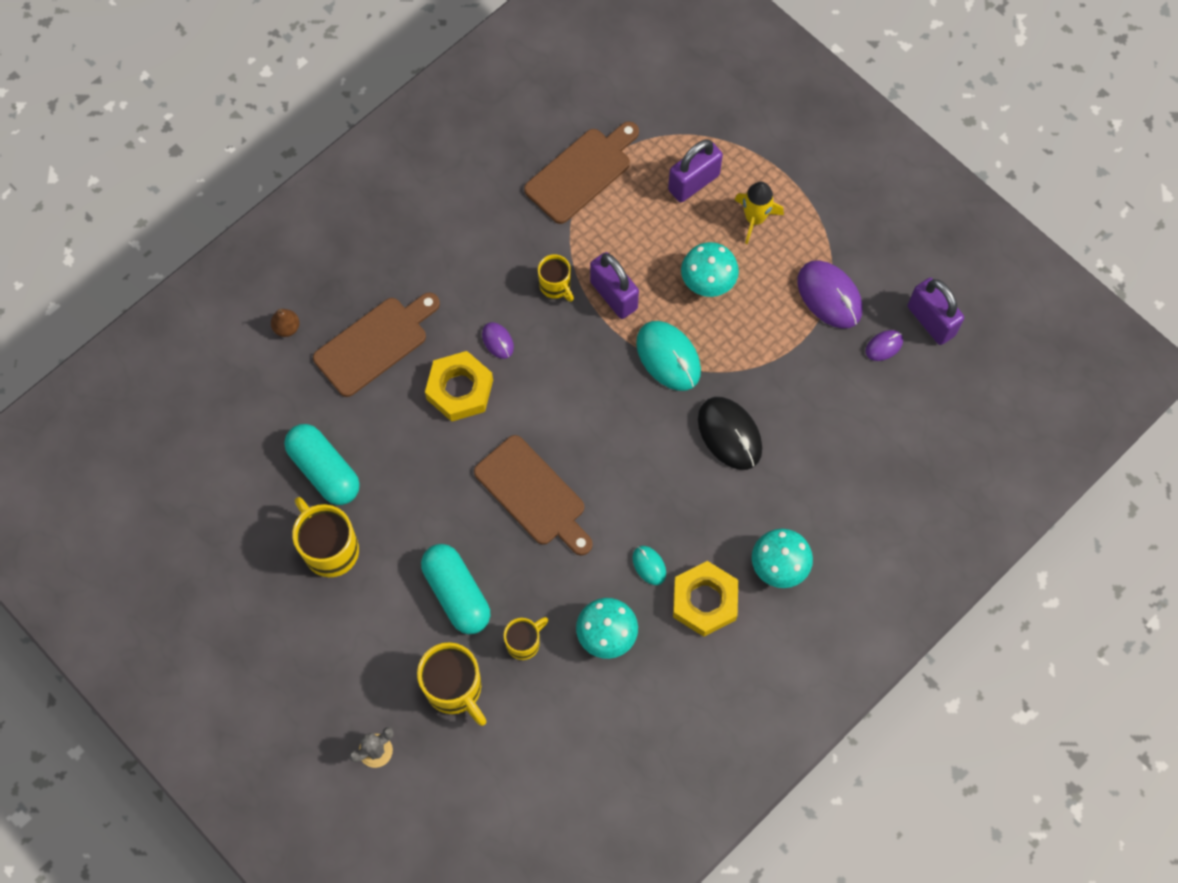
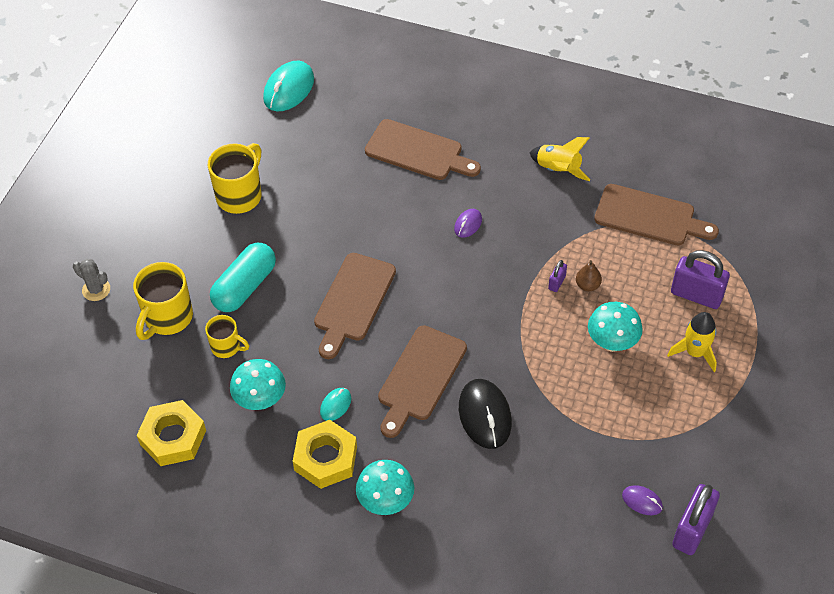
camera: 65 degrees right, 15 degrees down
brown pear [271,309,300,337] -> brown pear moved to [576,260,602,292]
turquoise capsule [284,424,360,505] -> none
yellow nut [425,351,493,422] -> yellow nut moved to [137,400,206,466]
yellow mug [538,254,574,302] -> none
purple padlock [590,252,639,319] -> purple padlock [548,260,567,292], size x0.48
turquoise mouse [636,321,701,391] -> turquoise mouse moved to [263,61,314,112]
black mouse [698,397,762,470] -> black mouse turned 45 degrees counterclockwise [459,379,512,449]
purple mouse [797,260,862,329] -> none
none -> brown cutting board [378,325,467,438]
none -> yellow rocket [530,137,590,181]

